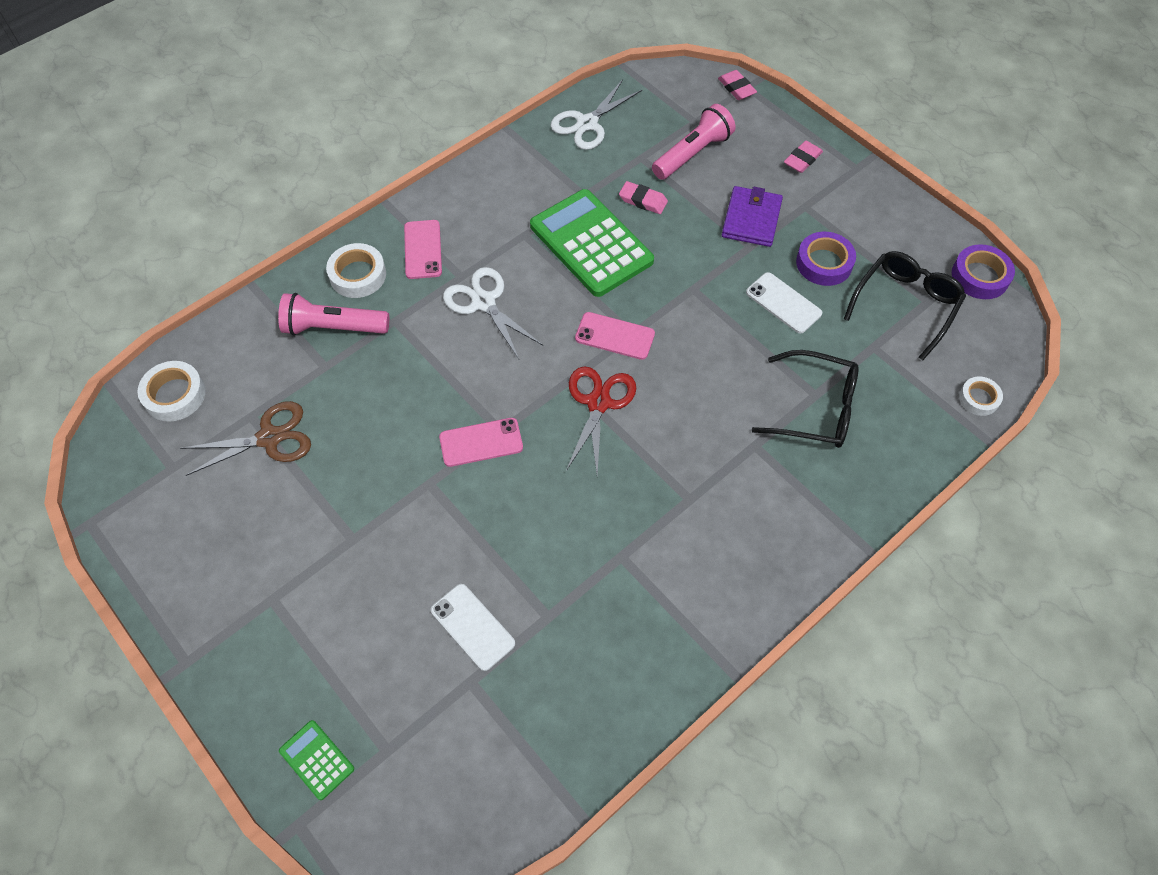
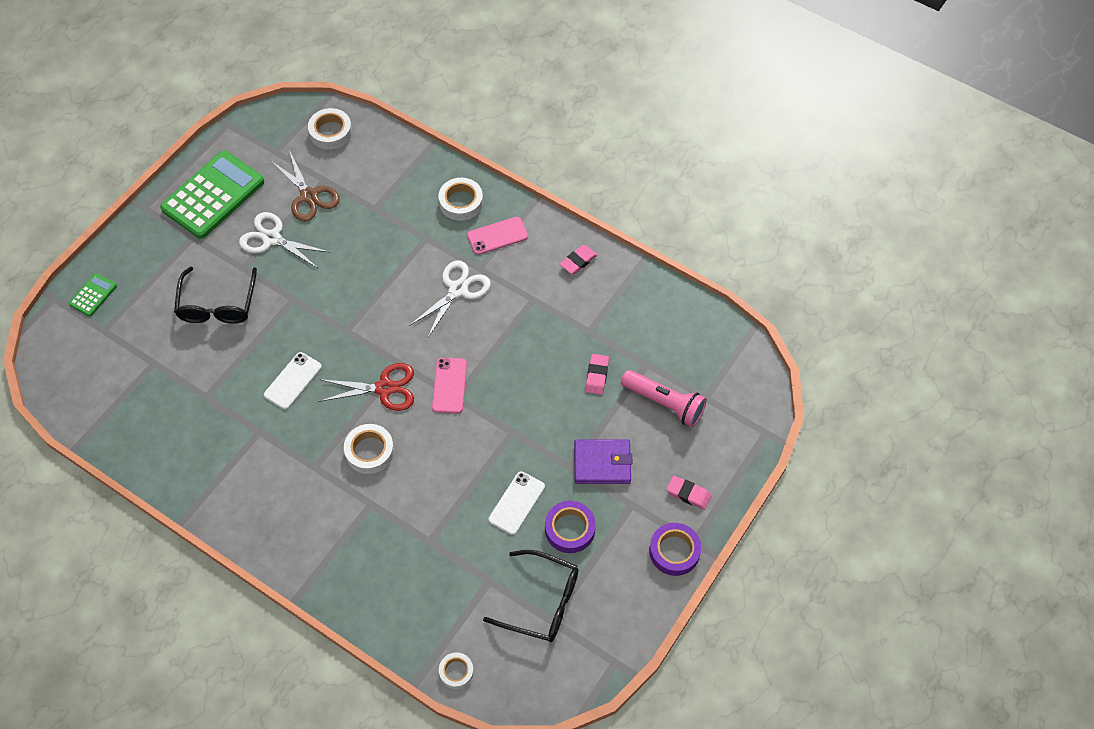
camera: 75 degrees right, 0 degrees up
pink flashlight [278,293,389,335] -> none
white phone [431,584,515,671] -> white phone moved to [264,352,322,410]
pink phone [439,418,523,467] -> none
green calculator [530,189,654,297] -> green calculator moved to [160,151,264,239]
white scissors [551,79,642,150] -> white scissors moved to [239,212,331,269]
pink eraser [718,70,757,100] -> pink eraser moved to [560,245,597,274]
black glasses [752,350,859,448] -> black glasses moved to [174,267,257,324]
purple tape [952,244,1015,299] -> purple tape moved to [649,523,701,576]
none -> white tape [344,424,394,474]

